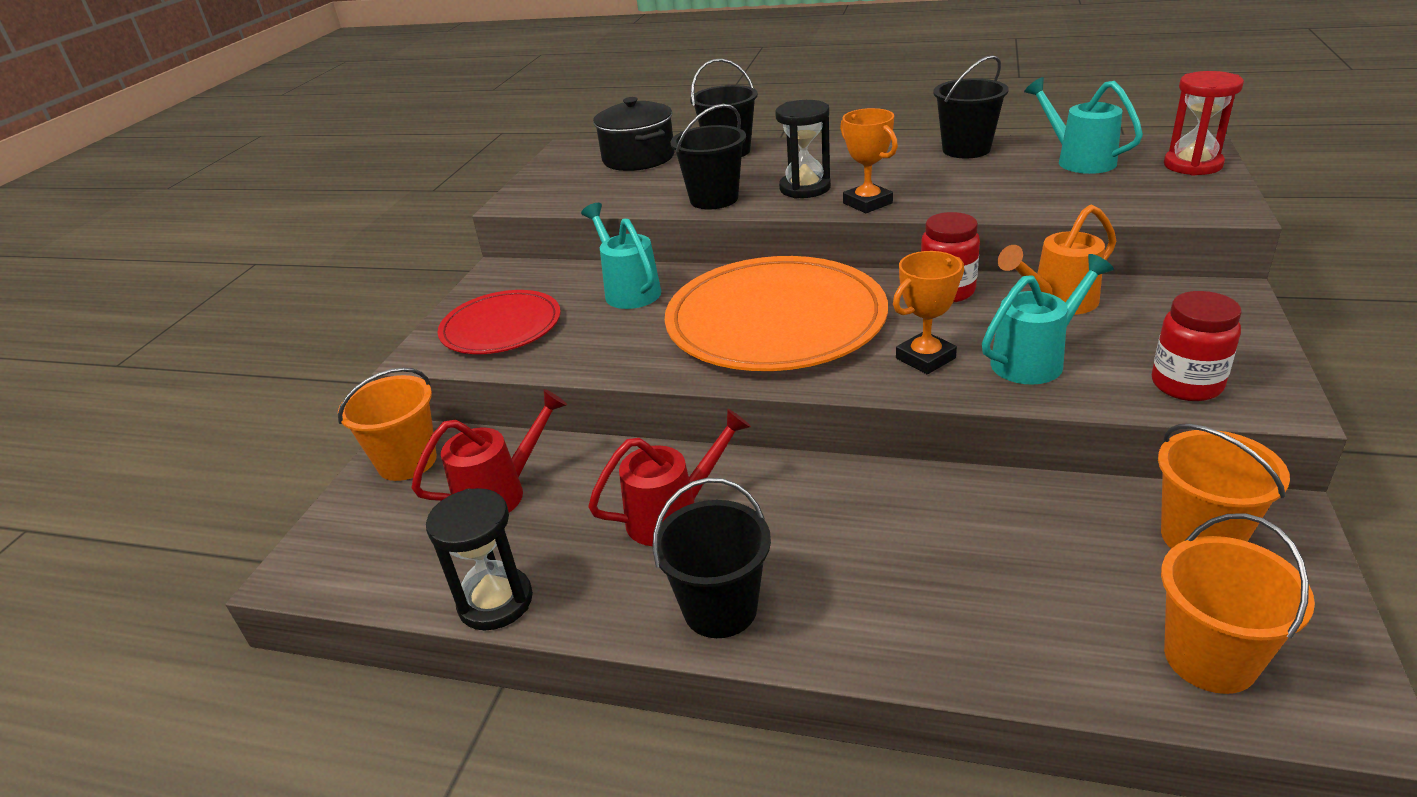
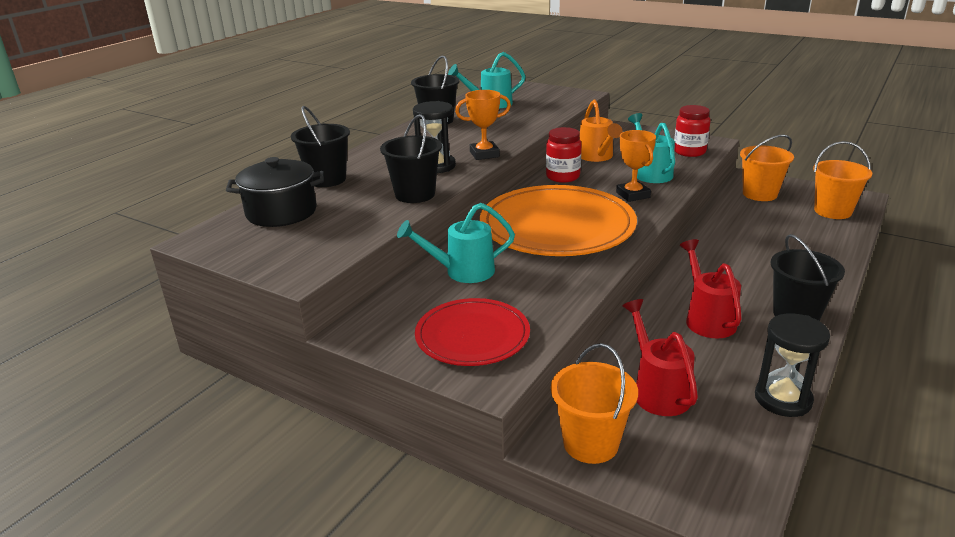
camera: 75 degrees left, 5 degrees down
red hourglass [1164,71,1244,176] -> none

